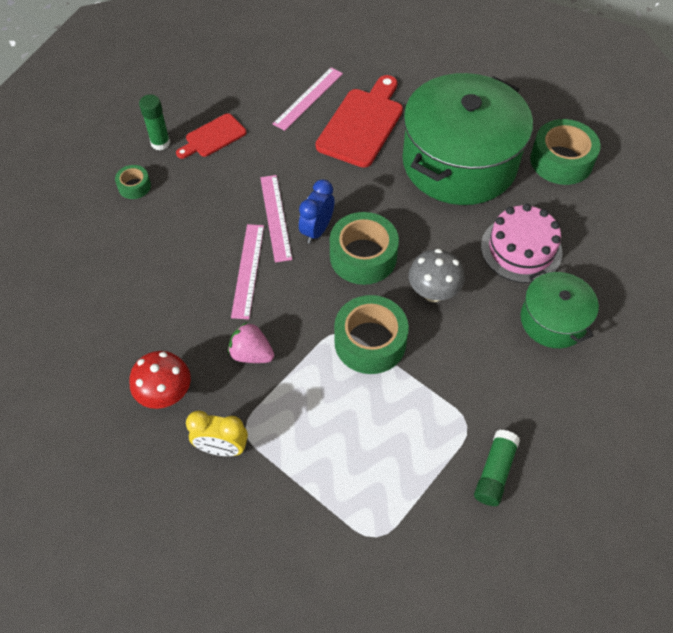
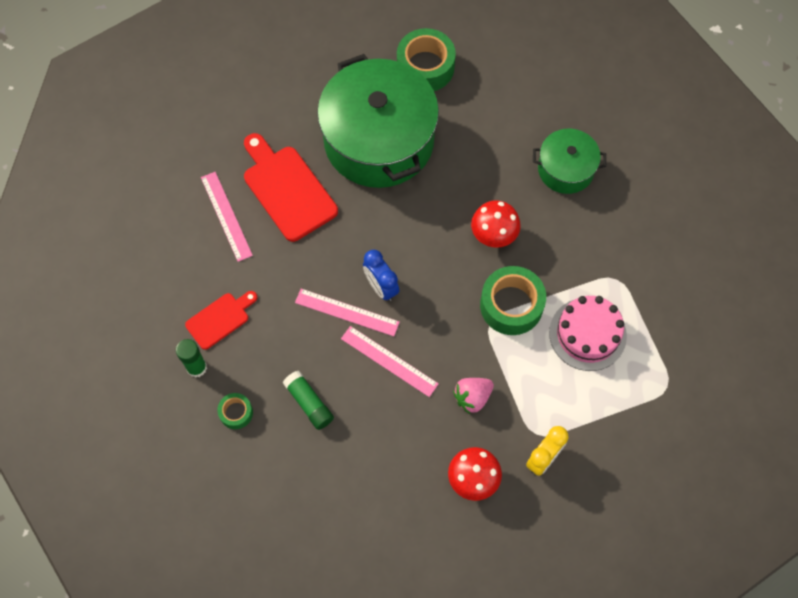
camera: 60 degrees left, 10 degrees up
red cutting board [176,113,246,159] -> red cutting board turned 120 degrees counterclockwise [185,291,257,350]
green tape [330,212,399,285] -> none
grey mushroom [408,249,465,302] -> red mushroom [471,200,521,248]
green glue stick [474,430,520,506] -> green glue stick moved to [283,371,334,430]
pink cake [481,204,563,283] -> pink cake moved to [549,296,627,371]

